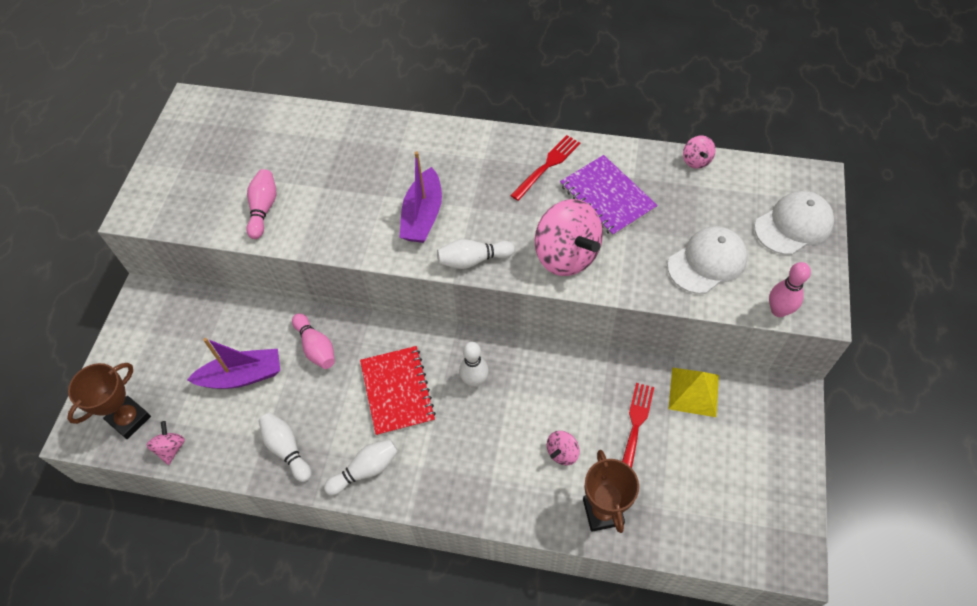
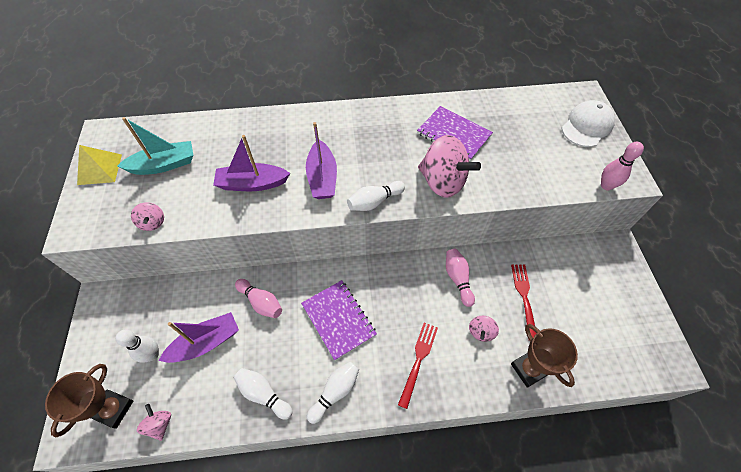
camera: 20 degrees left, 0 degrees up
pink bowling pin [246,169,276,239] -> pink bowling pin moved to [446,249,475,307]
red notebook [360,346,436,436] -> purple notebook [301,280,377,361]
white bowling pin [459,342,489,387] -> white bowling pin moved to [116,330,159,363]
red fork [510,135,580,201] -> red fork moved to [398,322,438,409]
white cap [668,227,748,294] -> none
yellow pyramid [669,368,719,417] -> yellow pyramid moved to [77,145,122,185]
pink spinning top [683,136,716,169] -> pink spinning top moved to [131,202,164,231]
none -> turquoise boat [117,117,193,175]
none -> purple boat [213,135,290,191]

